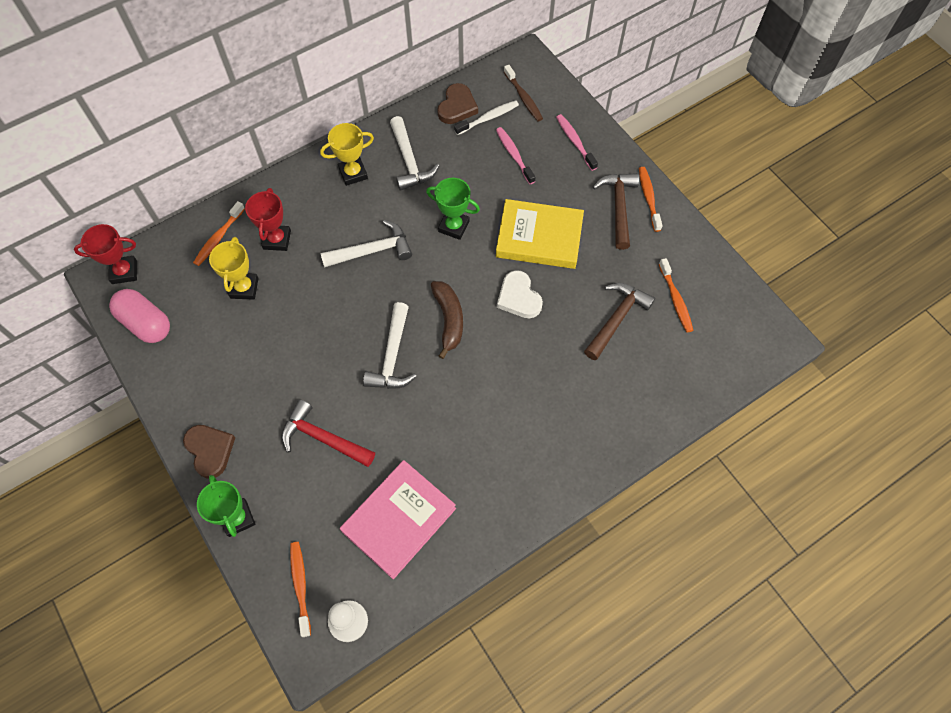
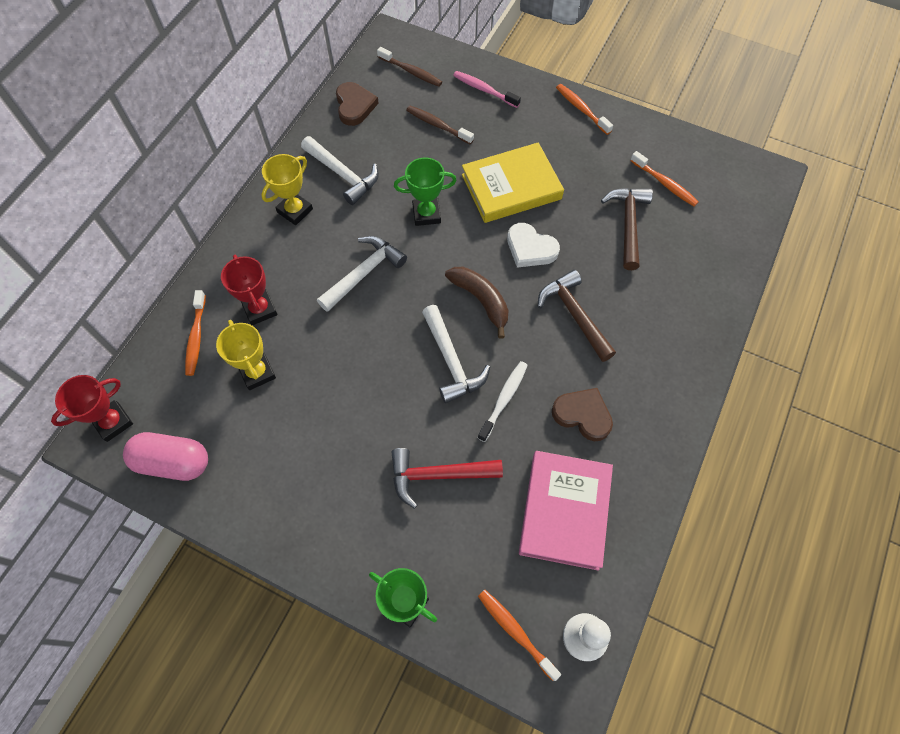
camera: 30 degrees left, 0 degrees up
brown heart [183,425,235,479] -> brown heart moved to [552,388,613,441]
white toothbrush [454,100,519,135] -> white toothbrush moved to [478,361,528,442]
pink toothbrush [496,127,536,184] -> brown toothbrush [406,106,474,144]
brown hammer [593,173,639,250] -> brown hammer moved to [538,270,616,362]

